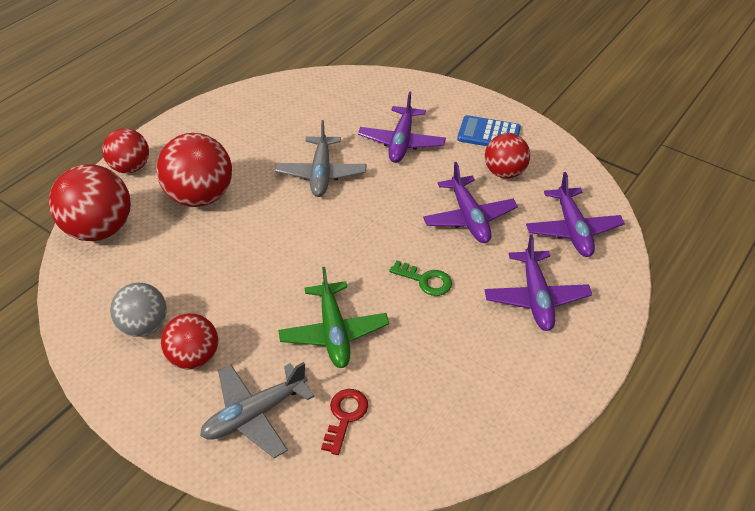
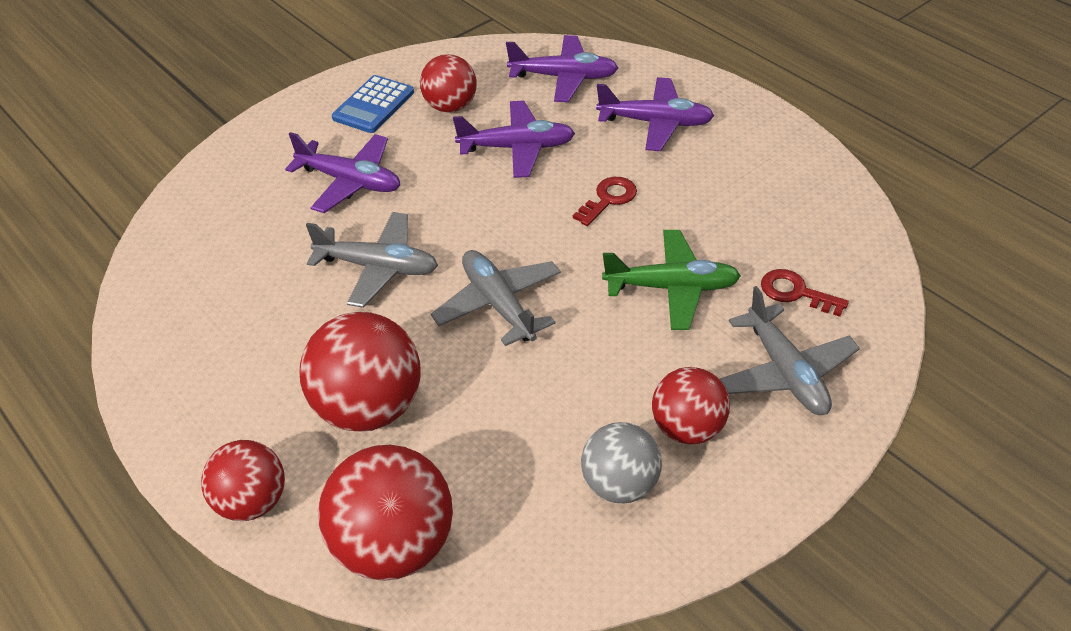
camera: 75 degrees left, 0 degrees up
green key [389,260,452,296] -> red key [573,177,637,226]
none -> grey plane [431,250,561,346]

